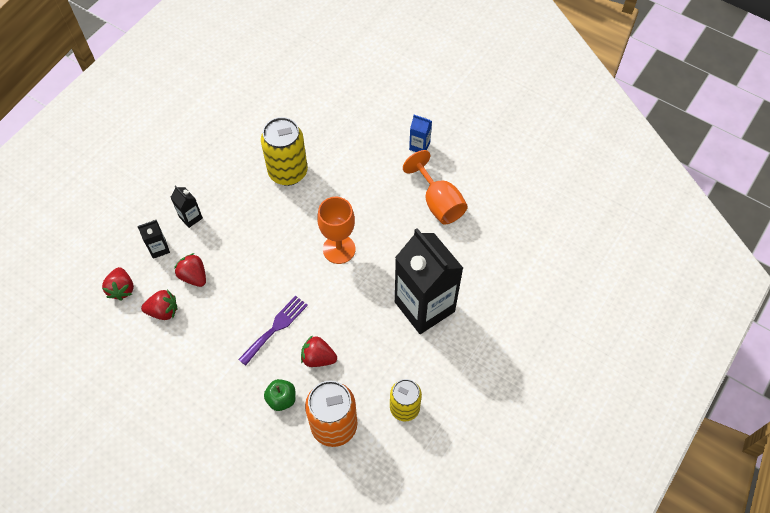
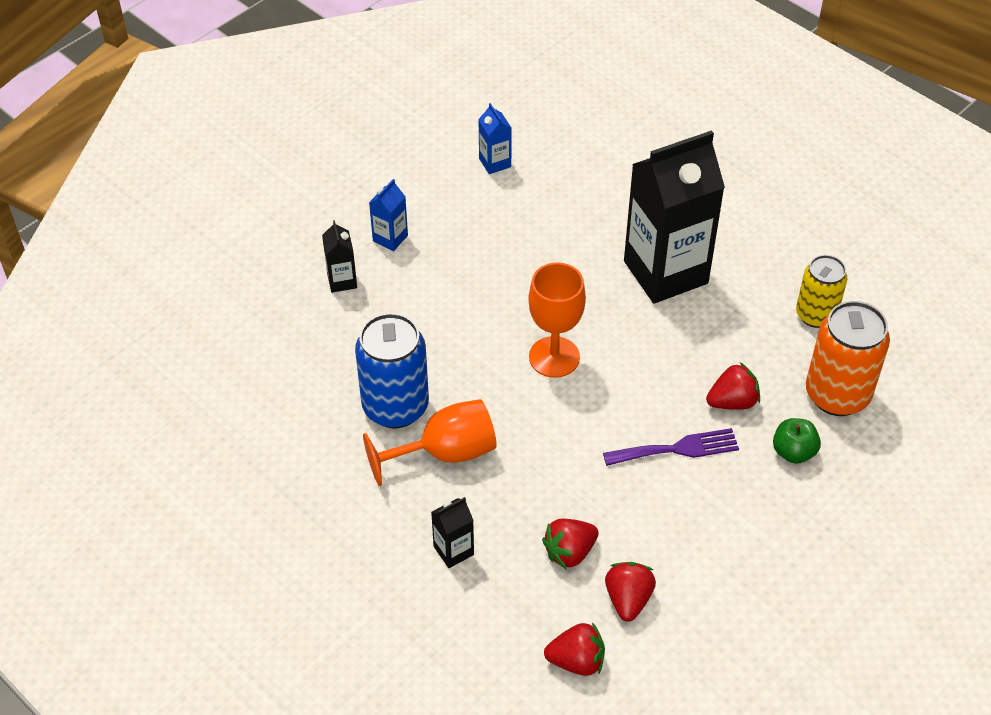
camera: 80 degrees left, 10 degrees down
black carton [137,220,170,259] -> black carton moved to [322,220,357,293]
purple fork [238,296,308,366] -> purple fork turned 120 degrees clockwise [603,428,739,466]
yellow can [261,117,308,186] -> blue can [355,313,429,428]
red strawberry [301,335,337,367] -> red strawberry turned 135 degrees counterclockwise [706,363,760,410]
orange goblet [403,150,468,225] -> orange goblet moved to [363,399,497,486]
none -> blue carton [478,103,512,174]

